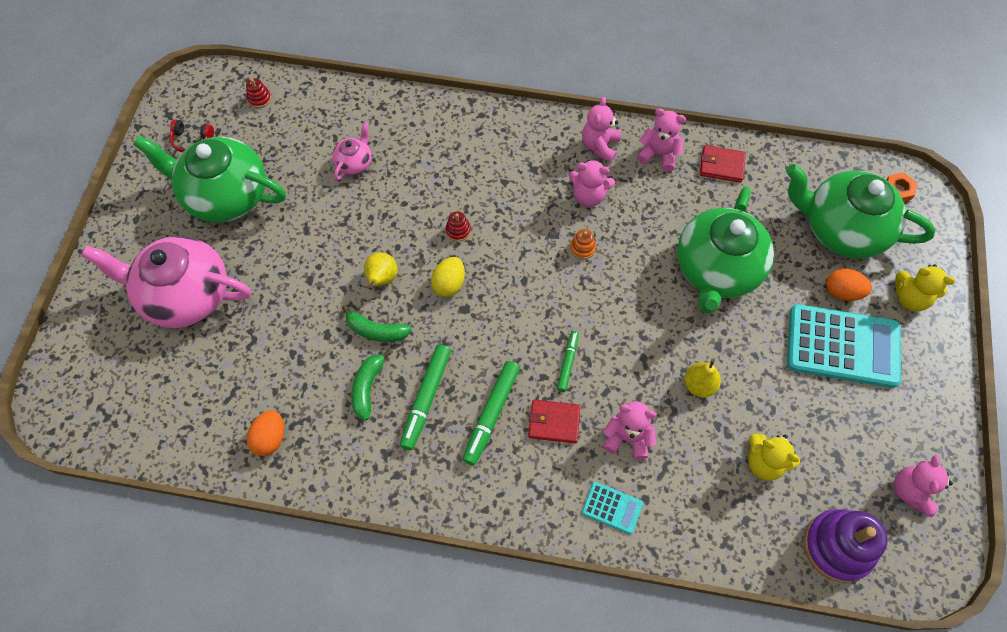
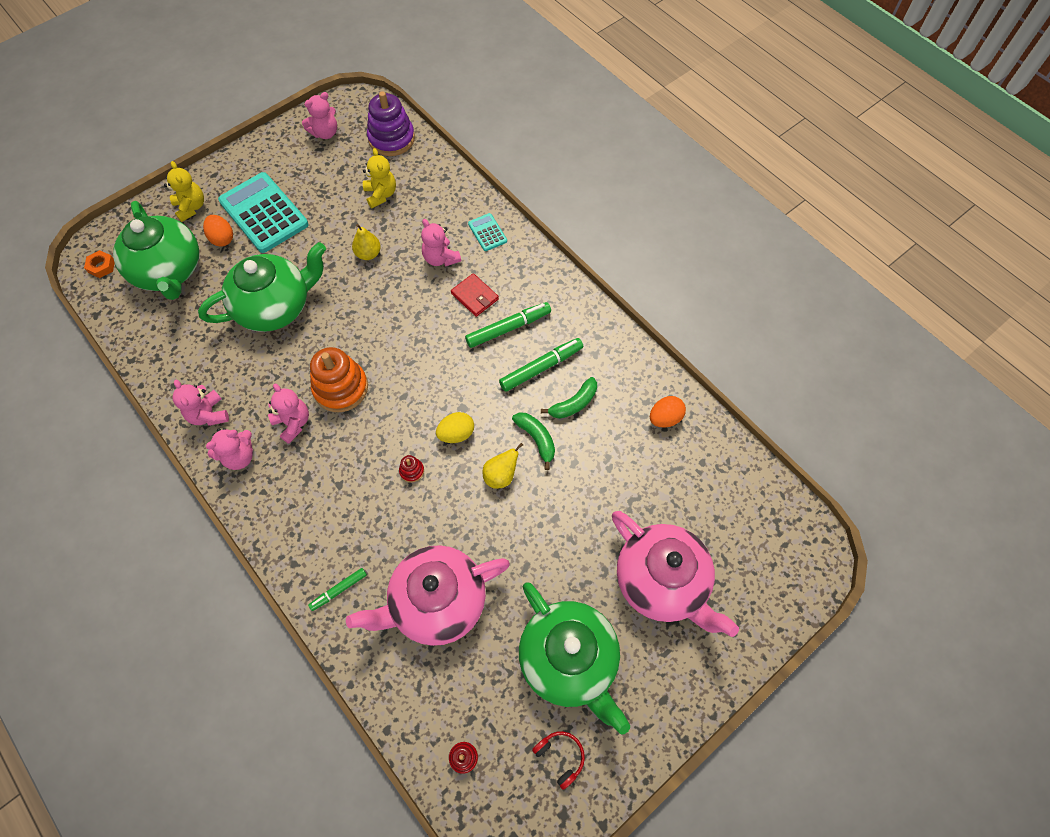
camera: 140 degrees left, 0 degrees up
pink teapot [332,122,372,180] -> pink teapot [346,545,510,646], size x2.23
green marker [557,331,579,392] -> green marker moved to [308,568,367,611]
orange stacking toy [570,229,596,259] -> orange stacking toy [310,347,368,412], size x2.33
red wallet [700,145,746,183] -> none

